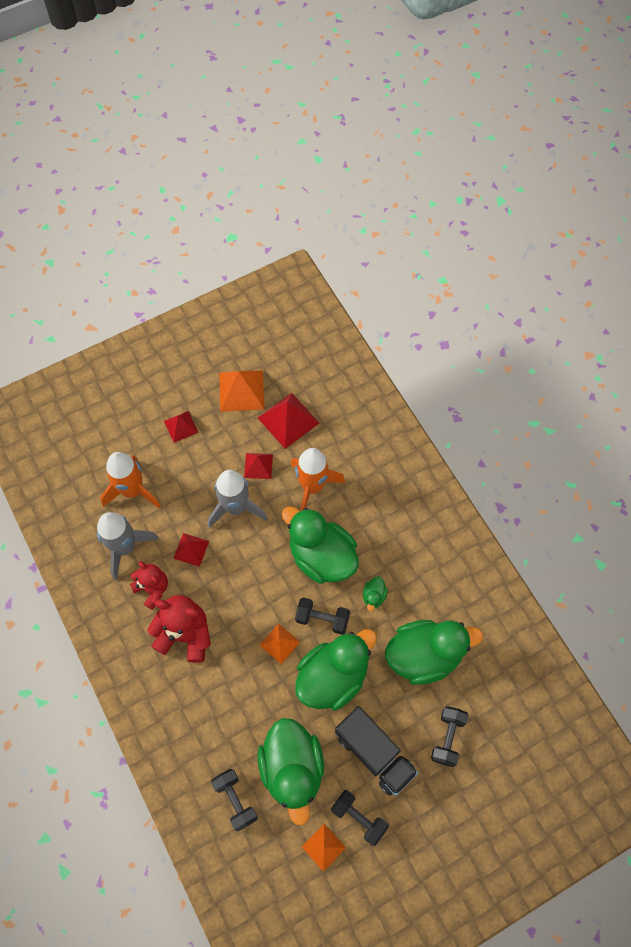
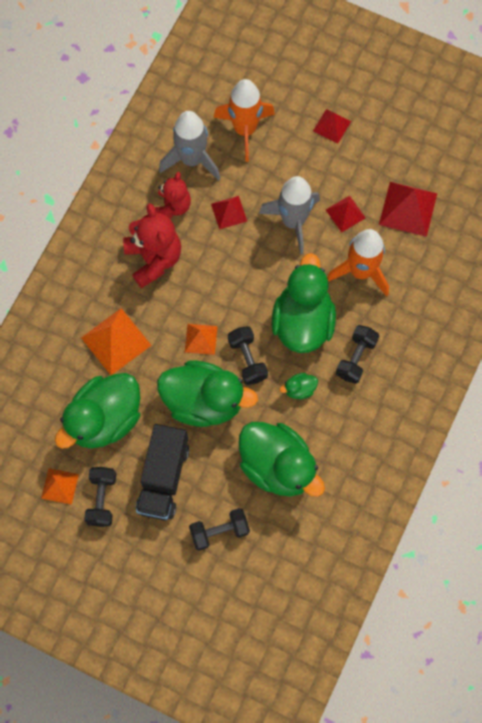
camera: 55 degrees right, 5 degrees up
black dumbbell [211,769,258,831] -> black dumbbell moved to [336,325,379,384]
orange pyramid [219,370,264,412] -> orange pyramid moved to [81,308,152,375]

